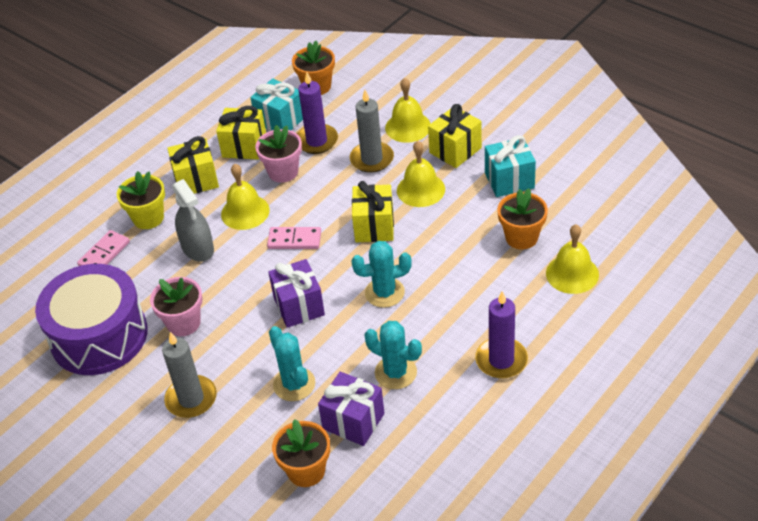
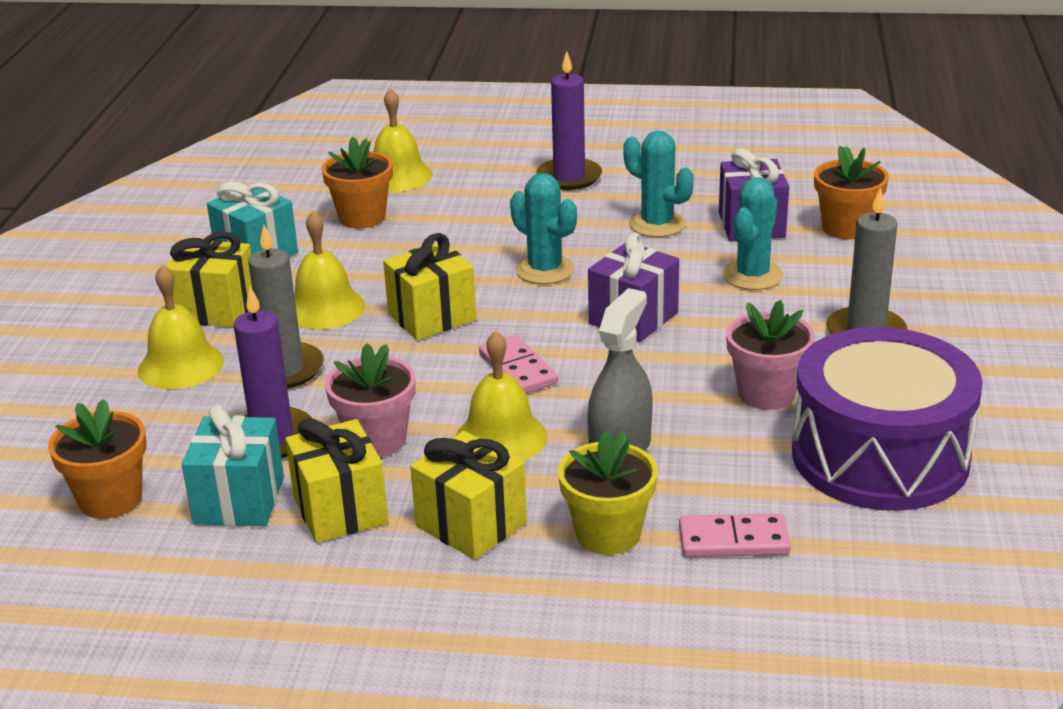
camera: 125 degrees left, 15 degrees down
turquoise cactus [364,321,422,389] -> turquoise cactus turned 45 degrees counterclockwise [623,131,694,237]

